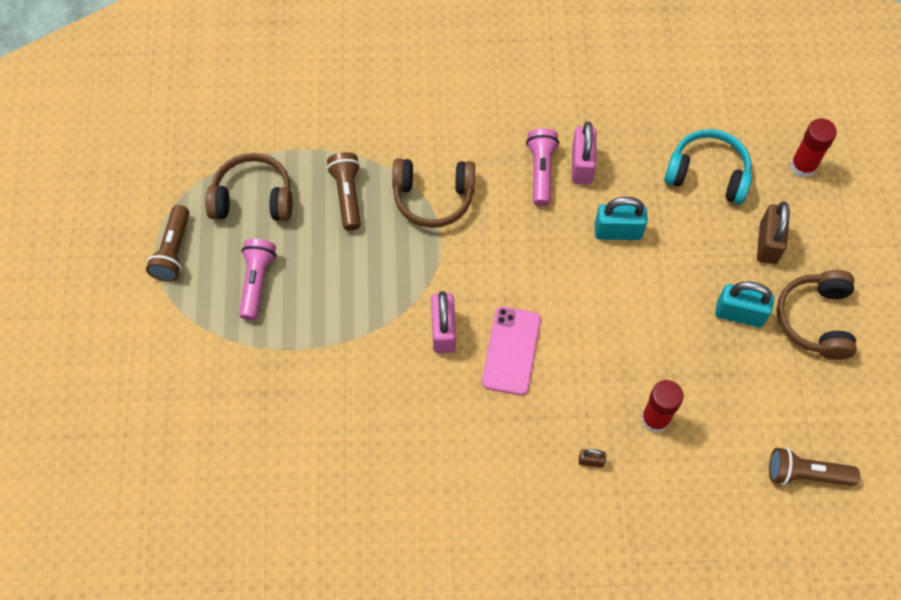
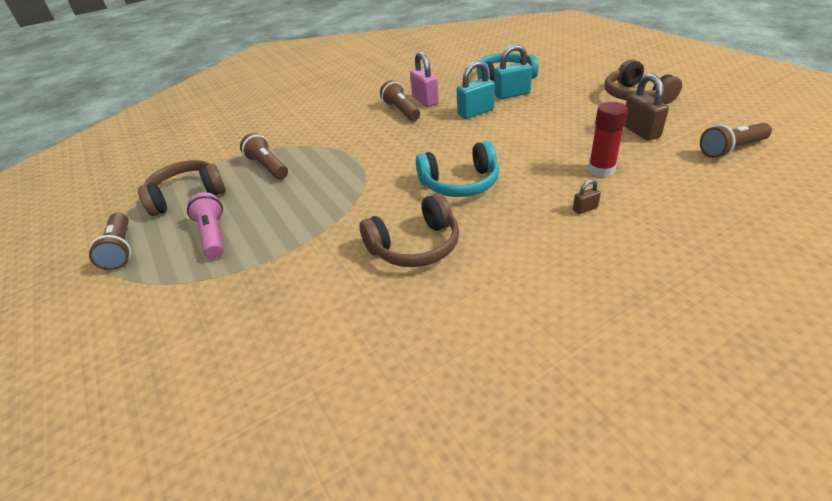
camera: 25 degrees left, 25 degrees down
brown headphones [392,158,475,228] -> brown headphones moved to [360,193,459,267]
pink padlock [431,291,456,353] -> none
pink phone [482,307,541,395] -> turquoise headphones [416,141,499,197]
pink flashlight [526,128,559,206] -> brown flashlight [380,80,420,121]
turquoise padlock [715,281,774,327] -> turquoise padlock moved to [494,44,532,99]
brown padlock [757,201,790,264] -> brown padlock moved to [625,73,669,141]
red glue stick [790,118,837,178] -> none

